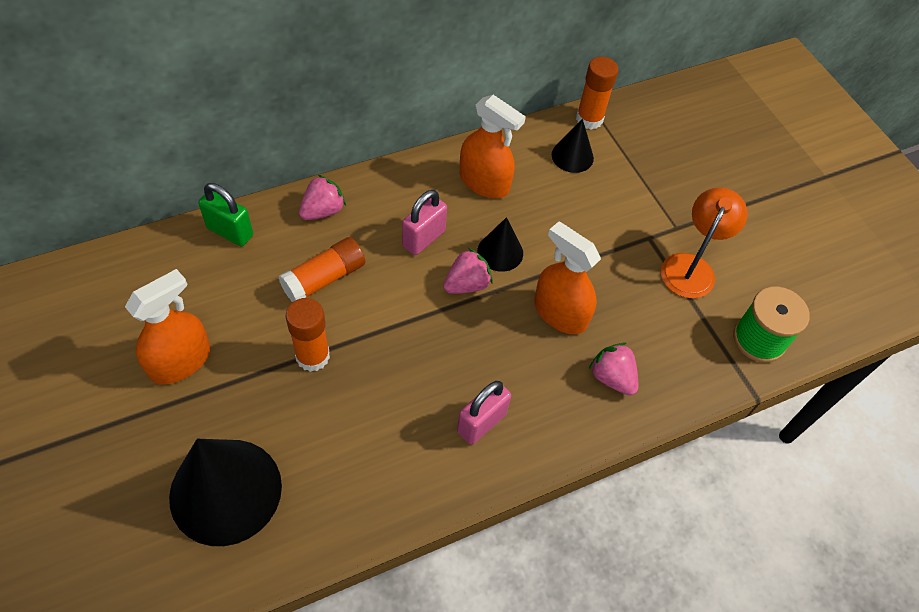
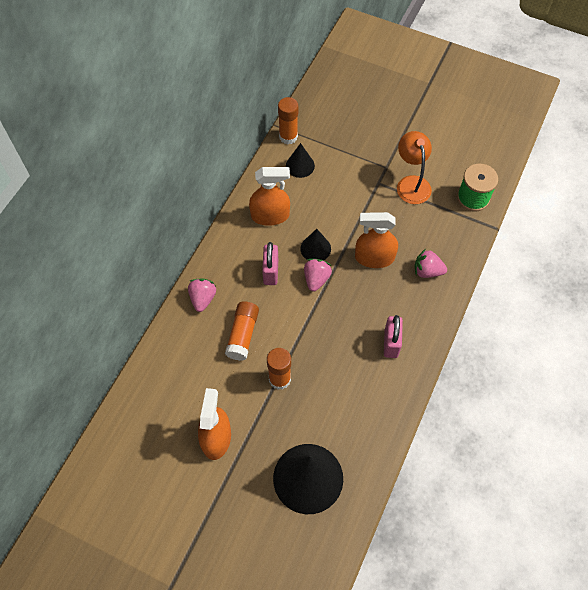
camera: 35 degrees left, 5 degrees up
green padlock [198,183,253,246] -> none

